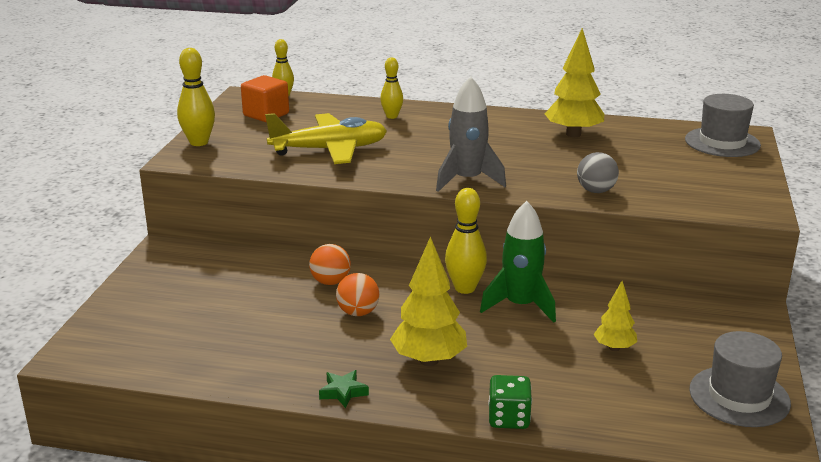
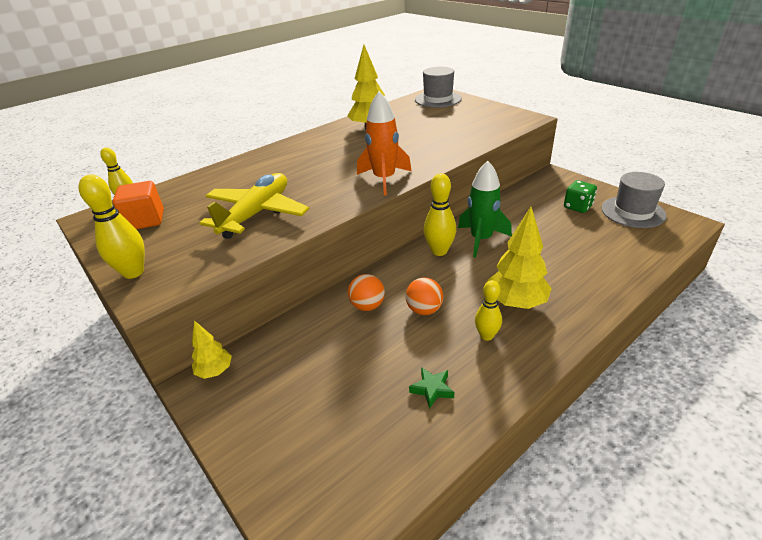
camera: 50 degrees left, 10 degrees up
green star [319,370,369,408] -> green star moved to [409,367,455,409]
yellow bowling pin [380,57,403,119] -> yellow bowling pin moved to [475,280,502,341]
grey rocket [436,76,506,192] -> orange rocket [357,91,412,195]
green dice [488,375,532,429] -> green dice moved to [564,180,597,213]
grey ball [577,152,619,193] -> none
yellow tree [594,281,637,351] -> yellow tree moved to [191,320,232,379]

